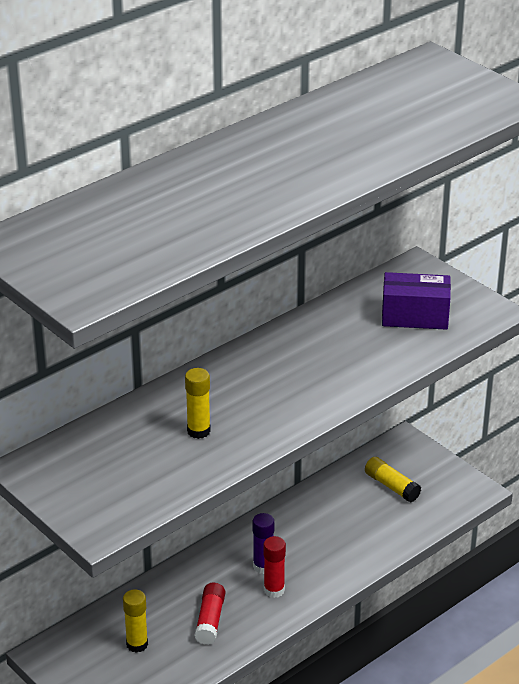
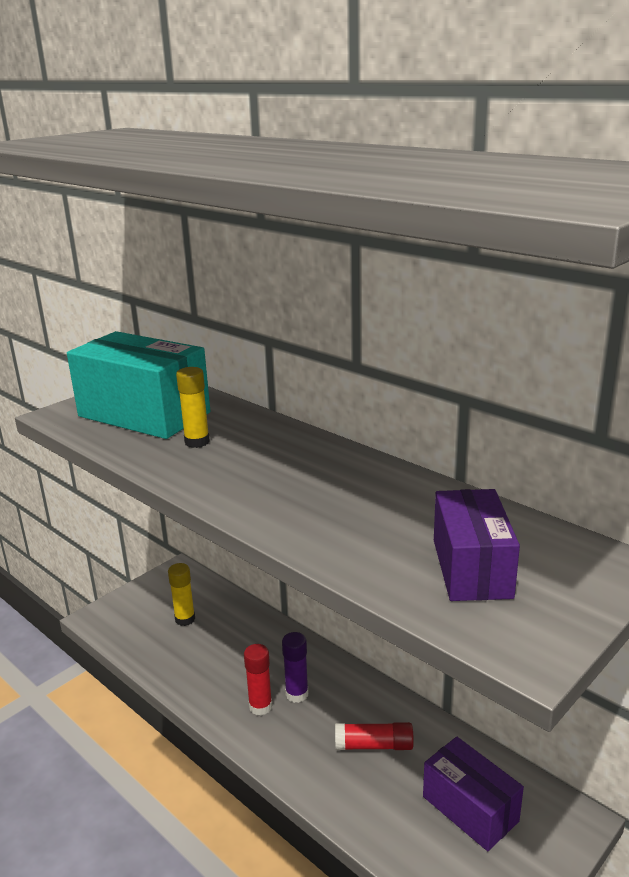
camera: 85 degrees right, 10 degrees down
red glue stick [195,583,225,645] -> red glue stick moved to [335,722,414,750]
yellow glue stick [365,457,421,502] -> purple box [423,737,524,851]
none -> turquoise box [67,331,210,439]

